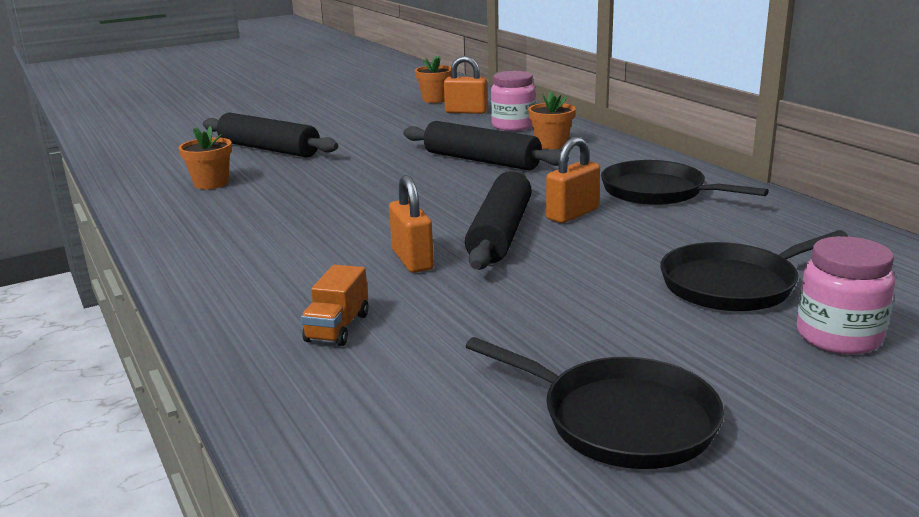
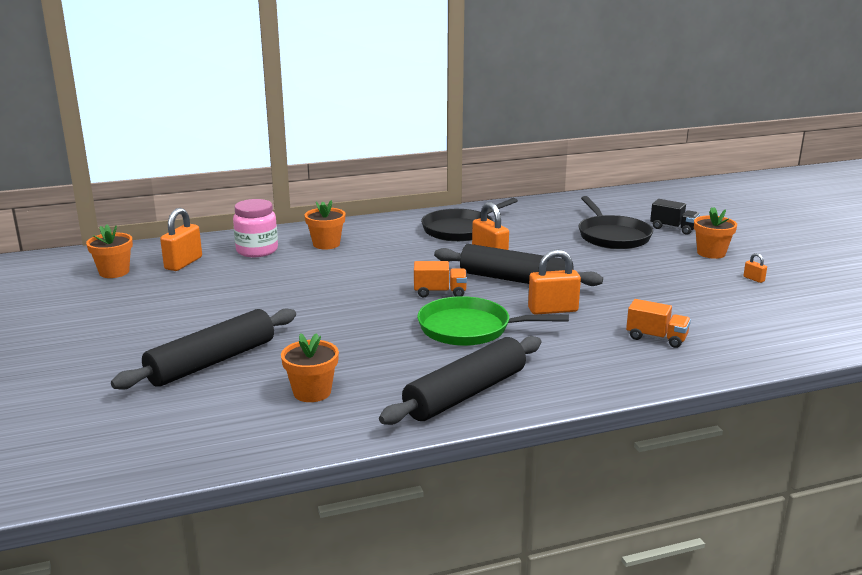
camera: 80 degrees left, 0 degrees up
black rolling pin [403,121,569,171] -> black rolling pin moved to [379,336,541,425]
black pan [465,337,724,469] -> orange padlock [743,253,767,283]
pink jar [797,236,895,355] -> black truck [650,199,700,235]
none -> orange truck [414,261,467,298]
none -> green pan [417,296,569,346]
none -> orange flower pot [694,207,737,259]

